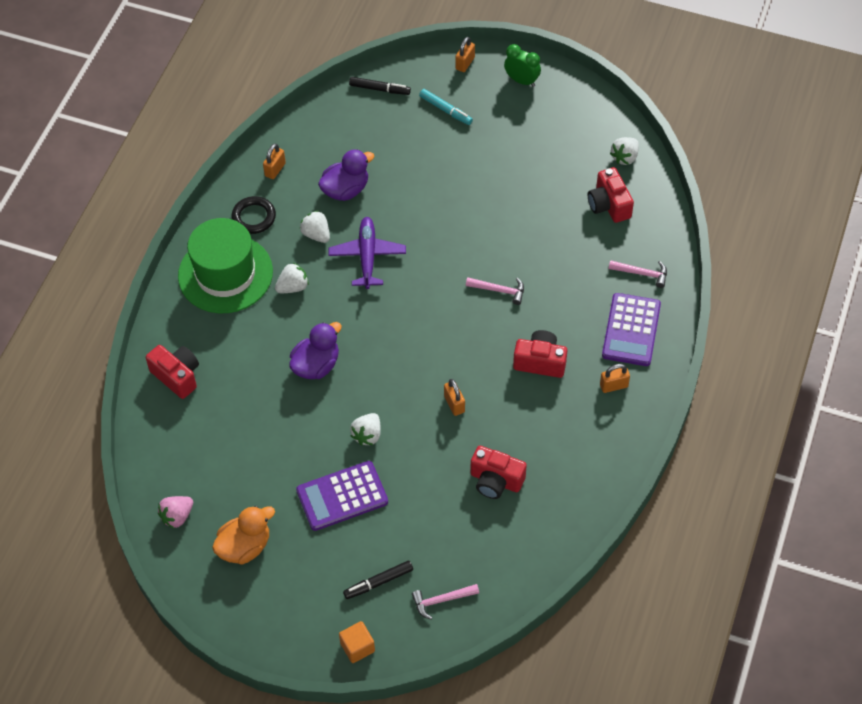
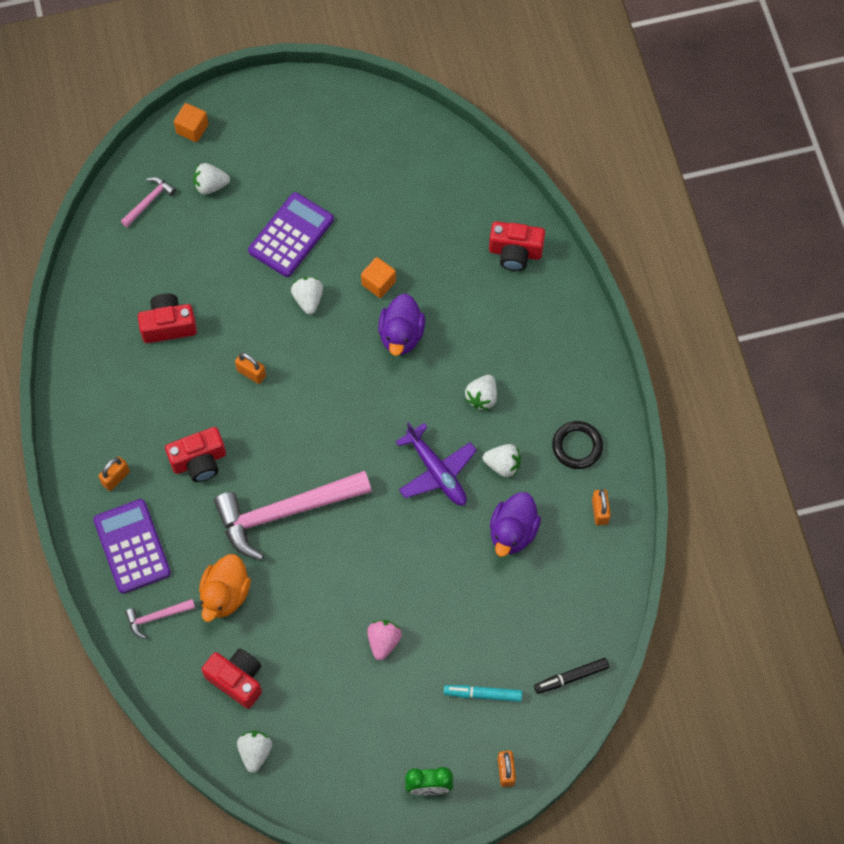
camera: 145 degrees right, 10 degrees up
pink strawberry [158,496,193,528] -> pink strawberry moved to [367,620,402,660]
green hat [178,218,273,313] -> none
orange duck [212,506,275,565] -> orange duck moved to [199,554,251,622]
black marker [343,561,413,599] -> white strawberry [193,163,230,195]
pink hammer [466,277,524,305] -> pink hammer [214,471,372,560], size x2.29
none -> orange cube [361,257,396,298]

